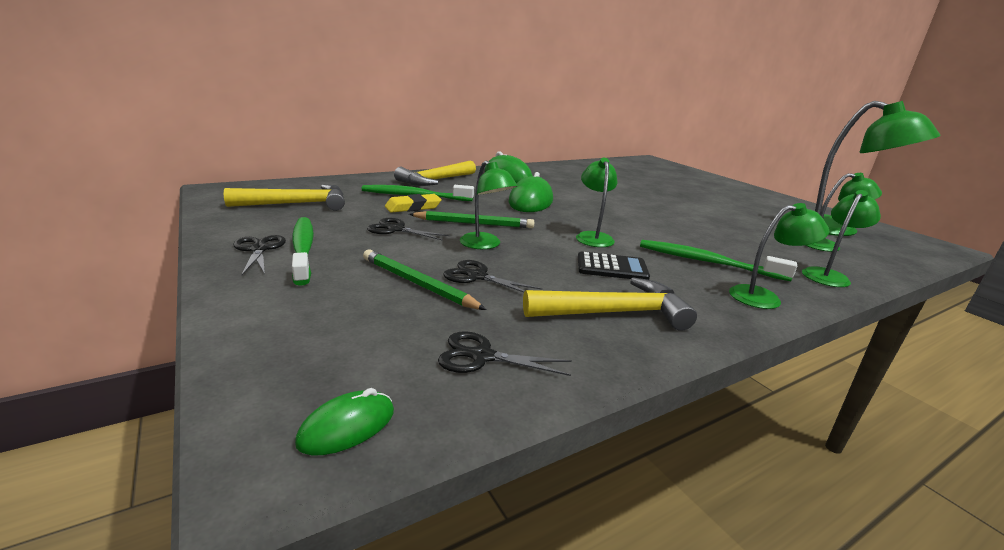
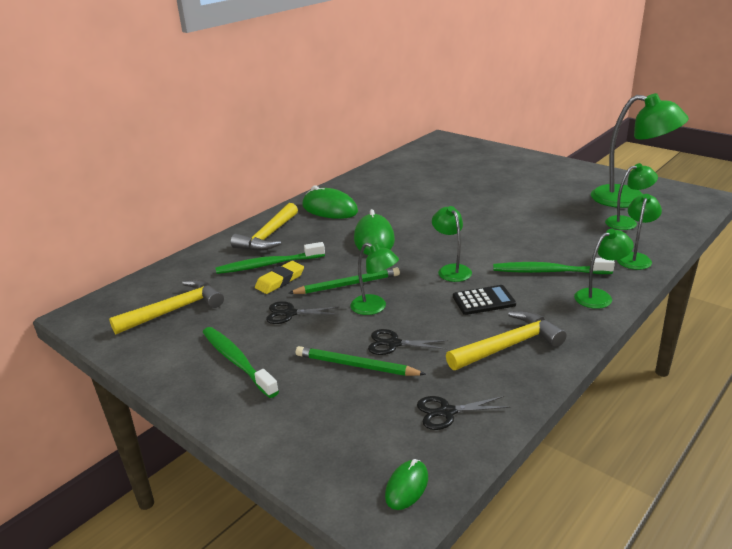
camera: 15 degrees left, 5 degrees up
black scissors [233,235,286,275] -> none

